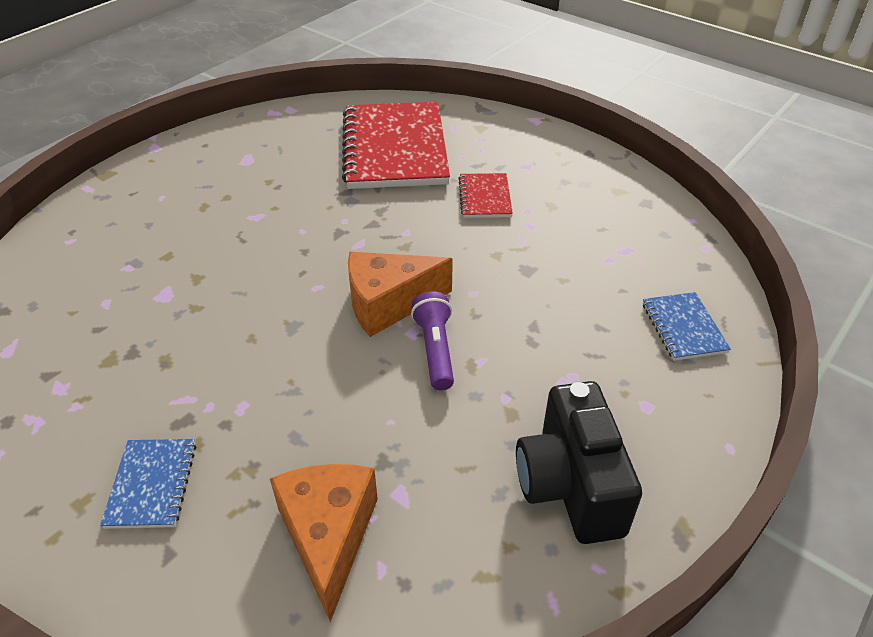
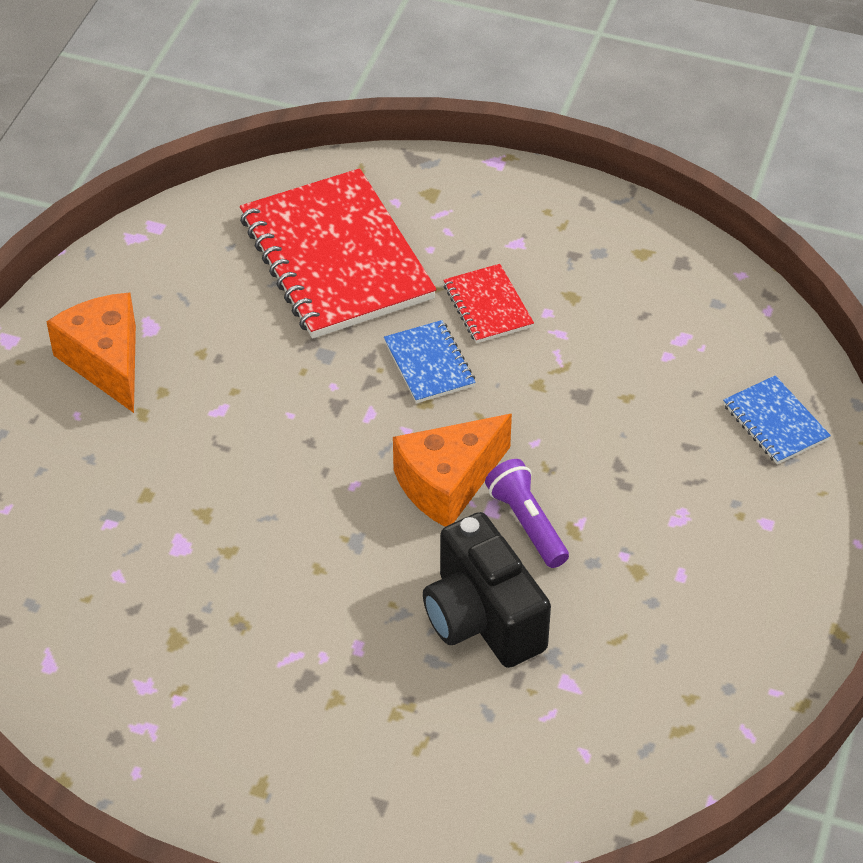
camera: 20 degrees left, 5 degrees up
blue notebook [100,439,196,529] -> blue notebook moved to [384,320,476,403]
orange cheese [270,464,378,622] -> orange cheese moved to [47,292,136,413]
black camera [516,381,642,544] -> black camera moved to [423,512,551,668]

